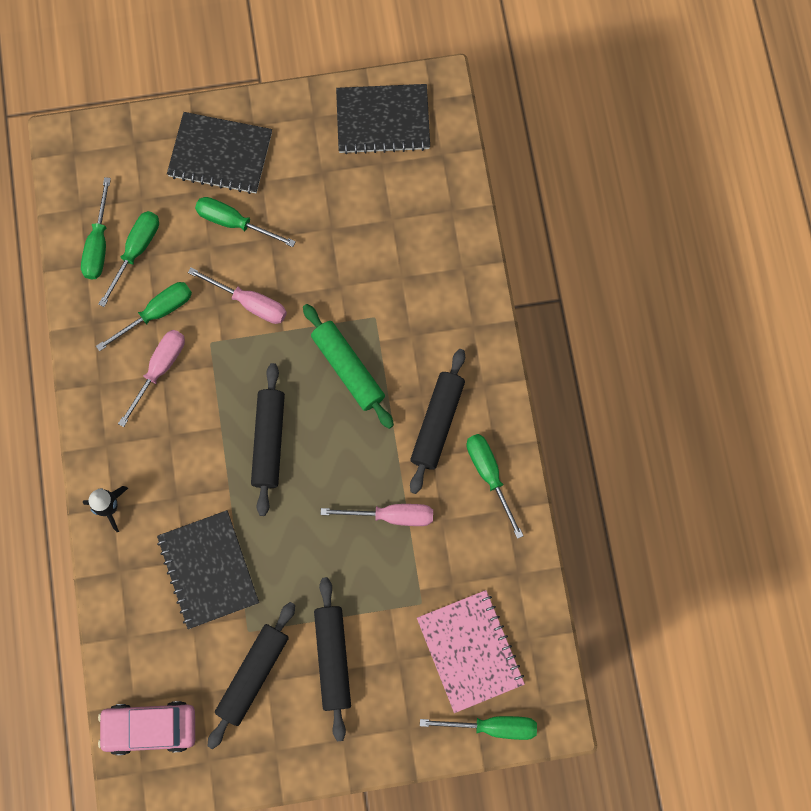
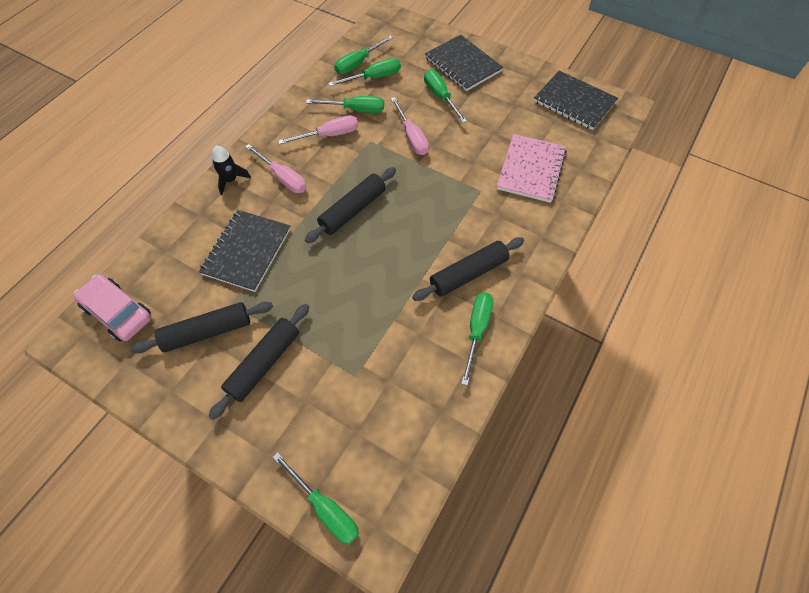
camera: 40 degrees right, 15 degrees down
green rolling pin [303,304,394,429] -> none
pink screwdriver [321,504,433,526] -> pink screwdriver moved to [245,144,307,193]
pink notebook [417,590,525,713] -> pink notebook moved to [497,134,567,203]

